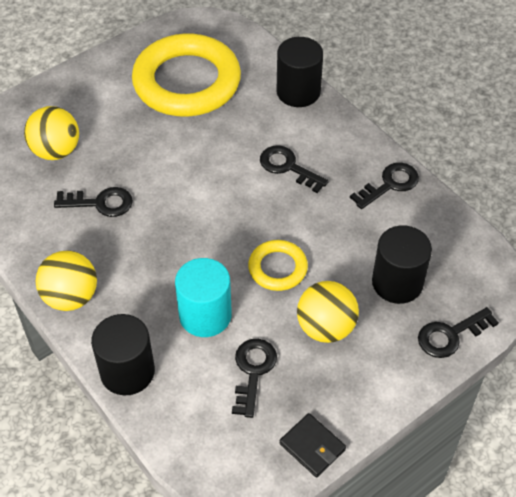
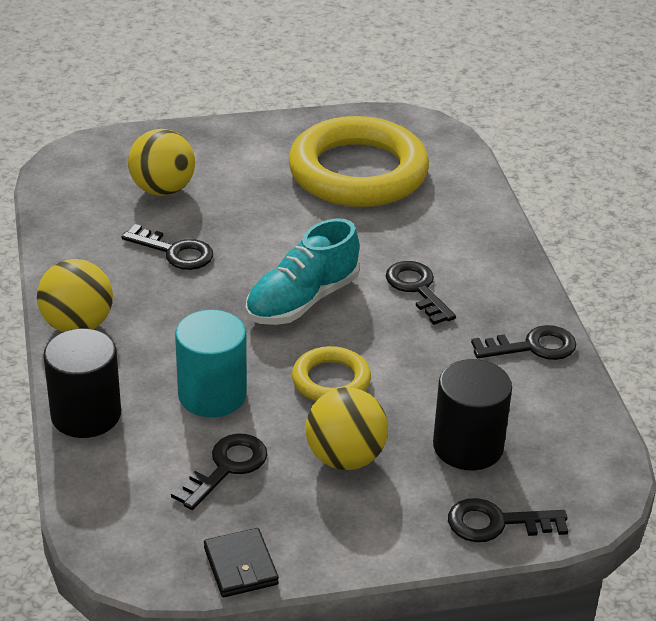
camera: 25 degrees right, 15 degrees down
black cylinder [276,37,323,107] -> none
none -> turquoise shoe [246,218,360,325]

